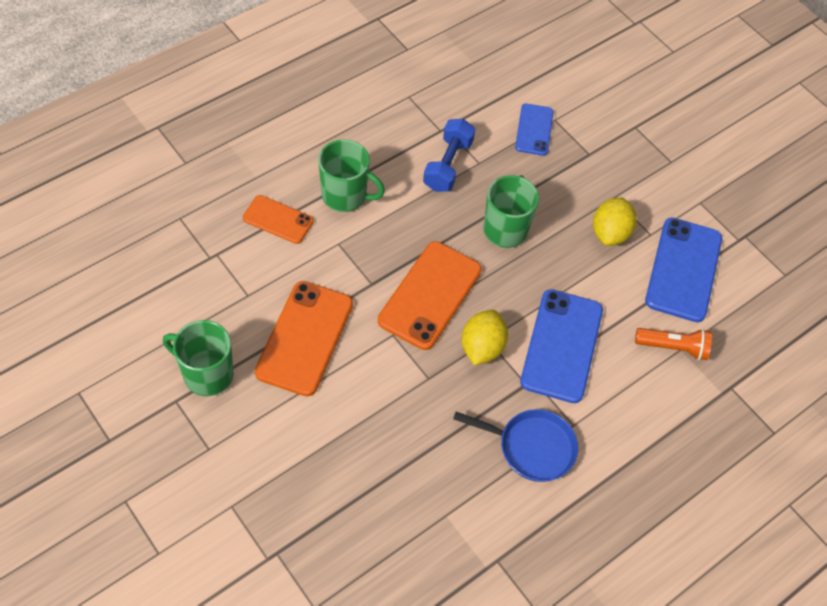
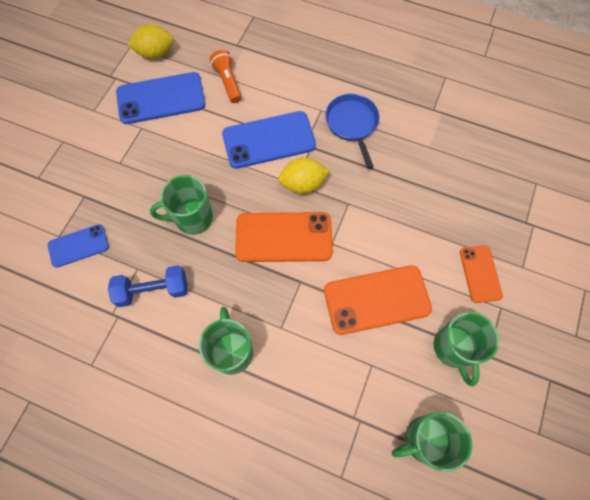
camera: 115 degrees left, 10 degrees up
orange phone [243,195,314,244] -> orange phone moved to [460,245,503,303]
yellow lemon [593,197,637,246] -> yellow lemon moved to [128,24,174,59]
none -> green mug [392,412,472,472]

